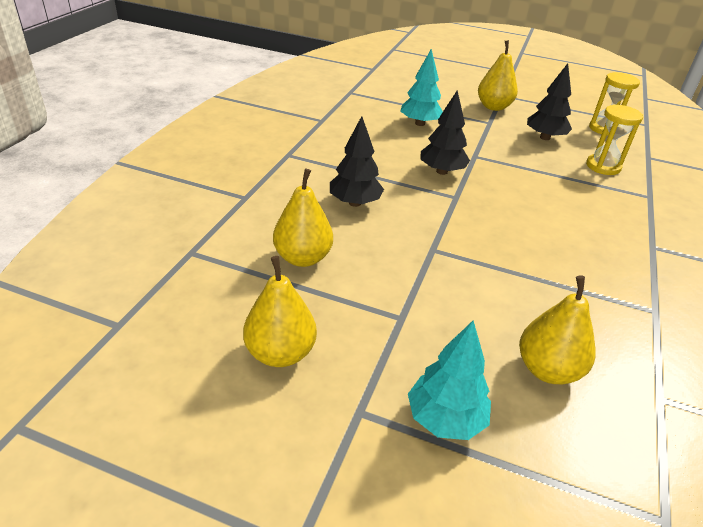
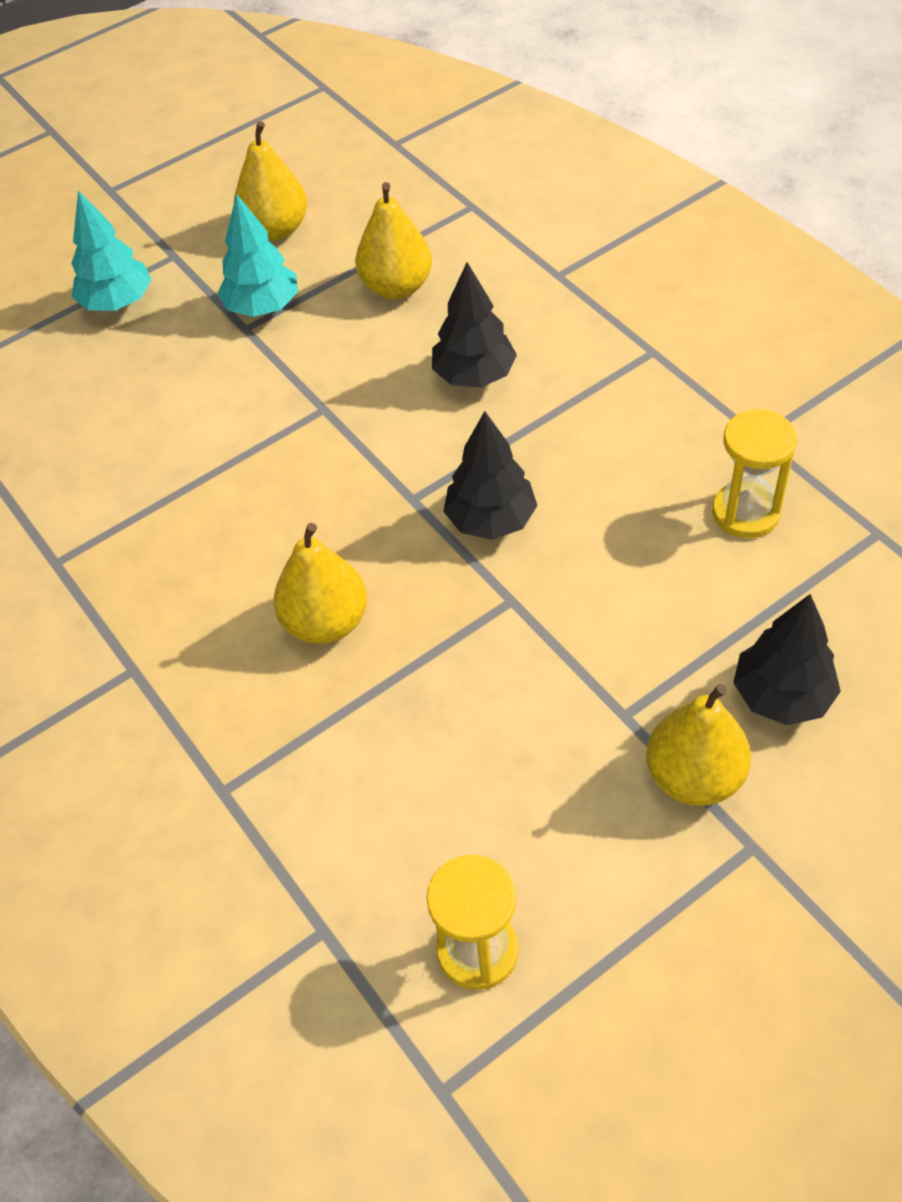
camera: 130 degrees right, 15 degrees up
turquoise tree [400,49,443,126] -> turquoise tree moved to [217,194,298,317]
yellow pear [519,276,596,384] -> yellow pear moved to [274,523,367,644]
black tree [527,63,572,140] -> black tree moved to [733,594,841,725]
yellow hourglass [586,104,643,175] -> yellow hourglass moved to [712,409,797,538]

